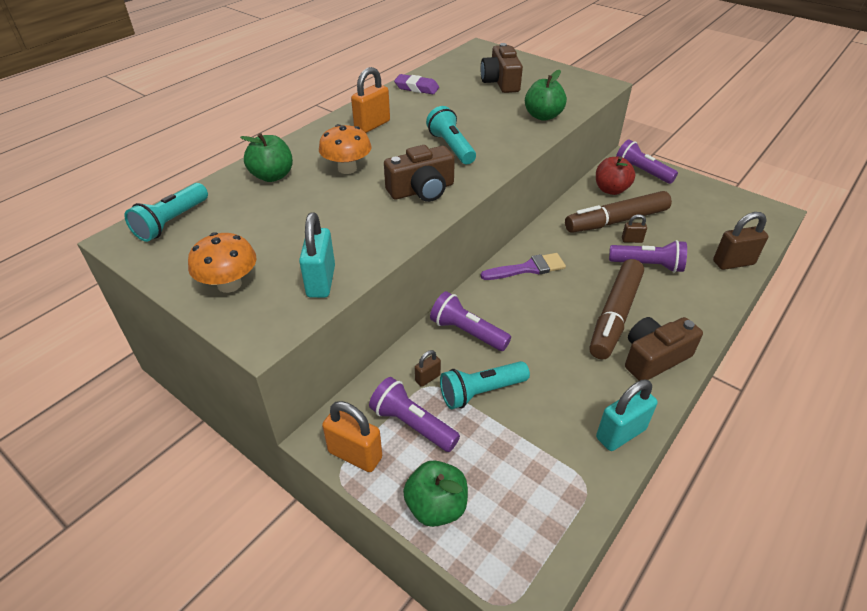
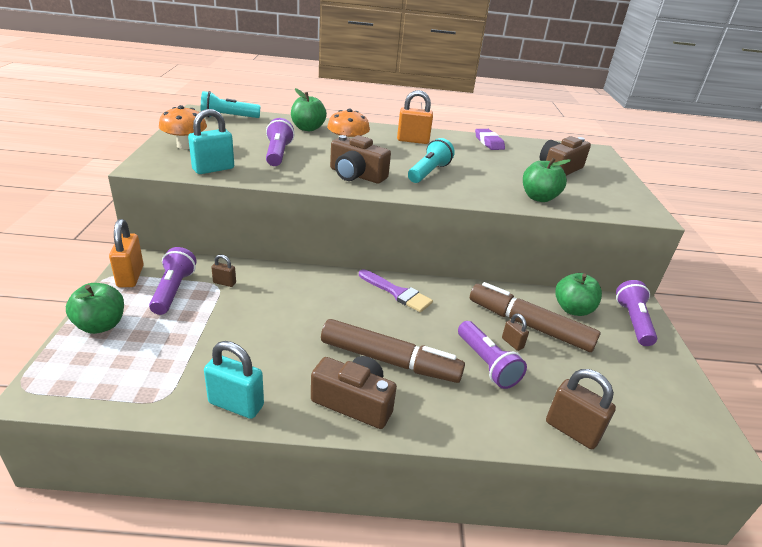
camera: 50 degrees right, 10 degrees down
purple flashlight [430,291,511,351] -> purple flashlight moved to [266,118,294,166]
turquoise flashlight [440,361,530,409] -> none
brown marker [590,259,644,359] -> brown marker turned 150 degrees counterclockwise [321,319,465,383]
red apple [596,157,635,195] -> green apple [555,273,602,316]

